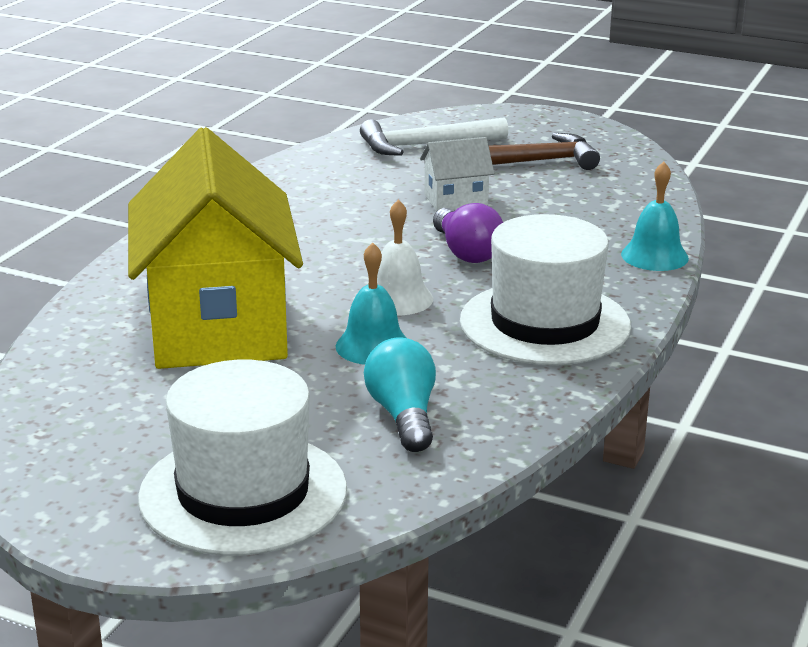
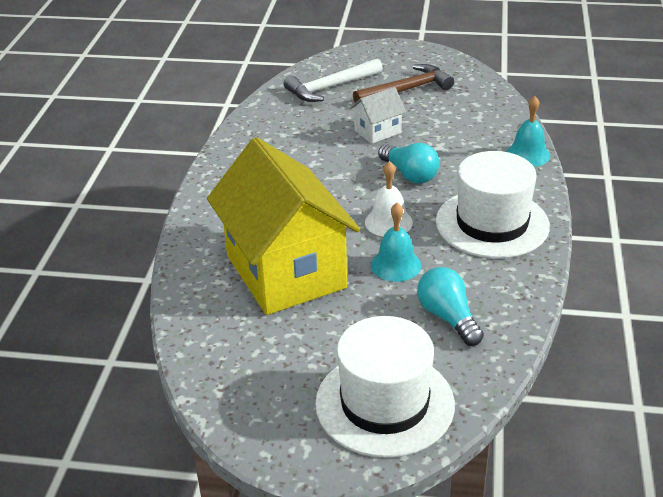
camera: 15 degrees left, 10 degrees up
purple light bulb [433,203,503,263] -> turquoise light bulb [378,143,440,184]

